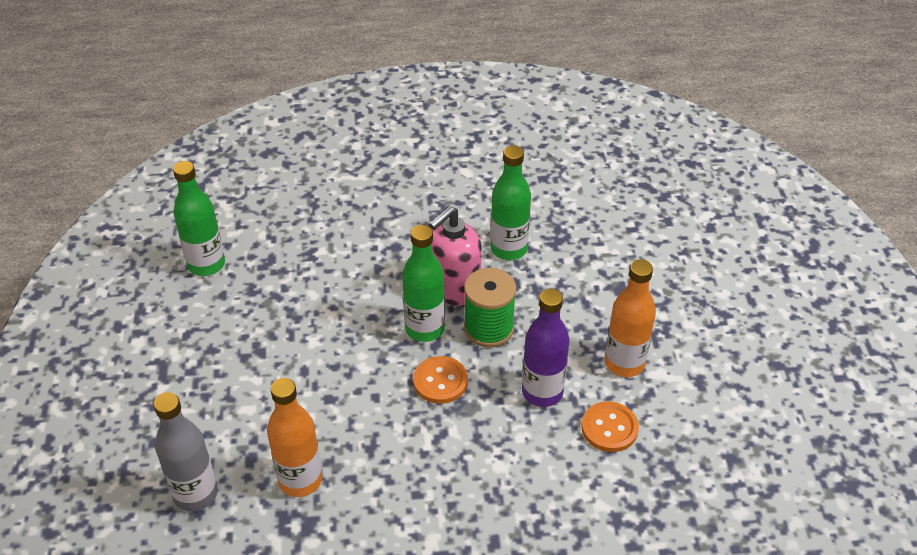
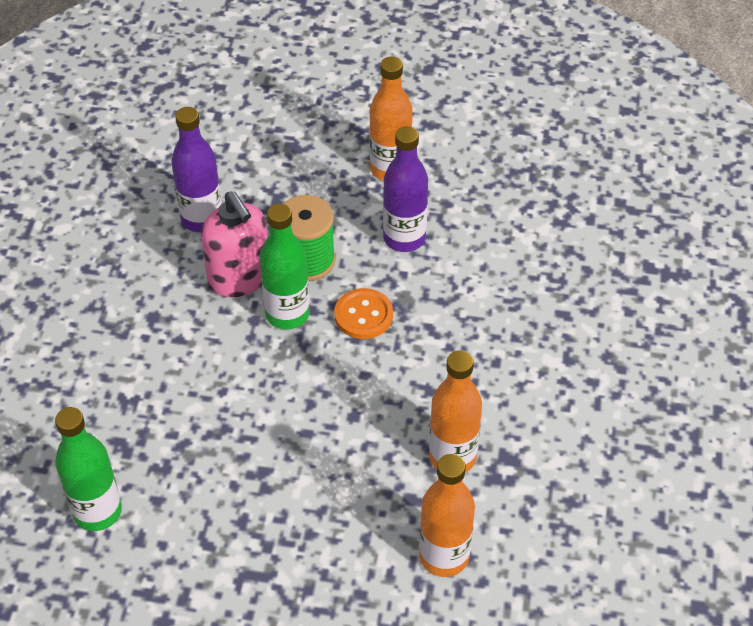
camera: 75 degrees left, 5 degrees up
grey bottle [154,392,218,511] -> orange bottle [419,454,475,577]
green bottle [490,145,531,260] -> purple bottle [171,107,222,232]
orange button [581,401,639,452] -> none

